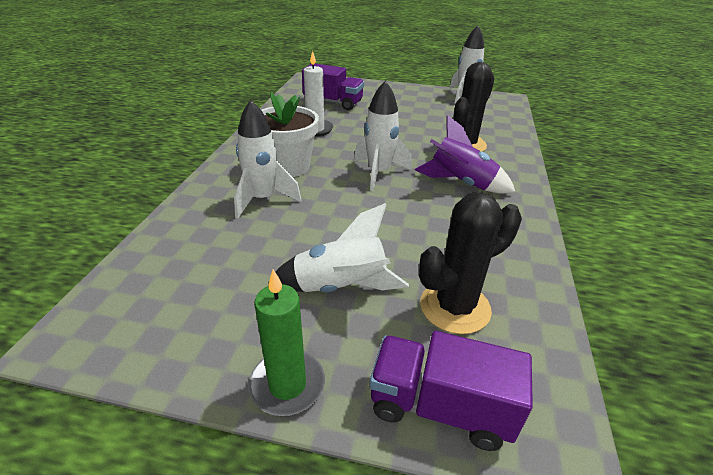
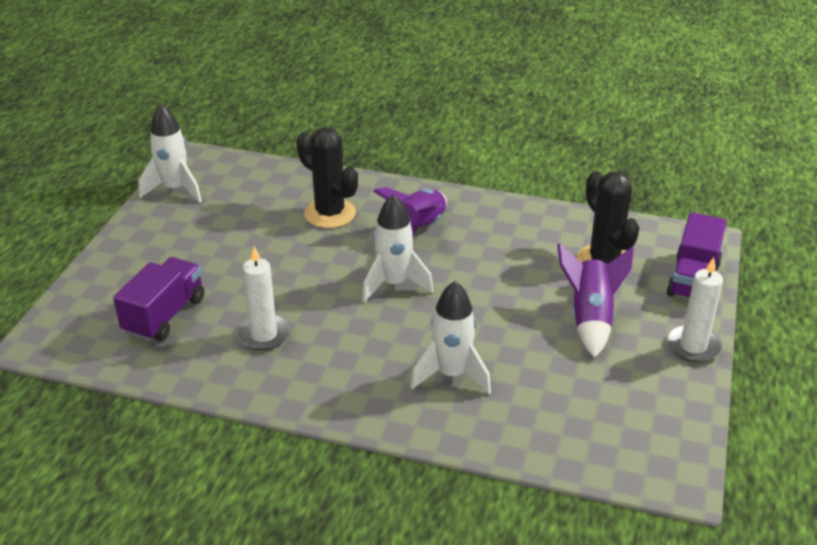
camera: 85 degrees left, 0 degrees up
green candle [248,269,325,416] -> white candle [667,257,723,362]
white flower pot [261,92,319,177] -> none
white rocket [276,203,409,292] -> purple rocket [557,243,634,358]

